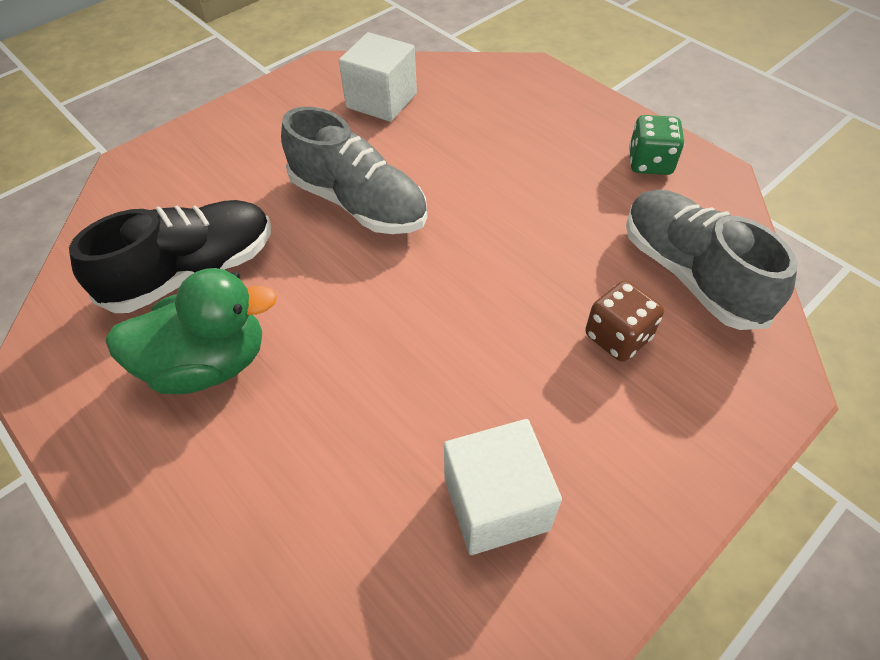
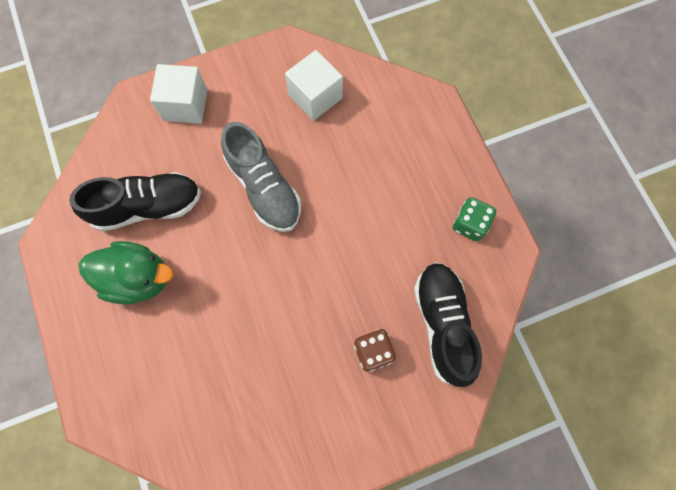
camera: 20 degrees right, 20 degrees up
white cube [444,419,562,555] -> white cube moved to [150,64,207,124]
grey shoe [626,189,798,330] -> black shoe [414,262,482,387]

